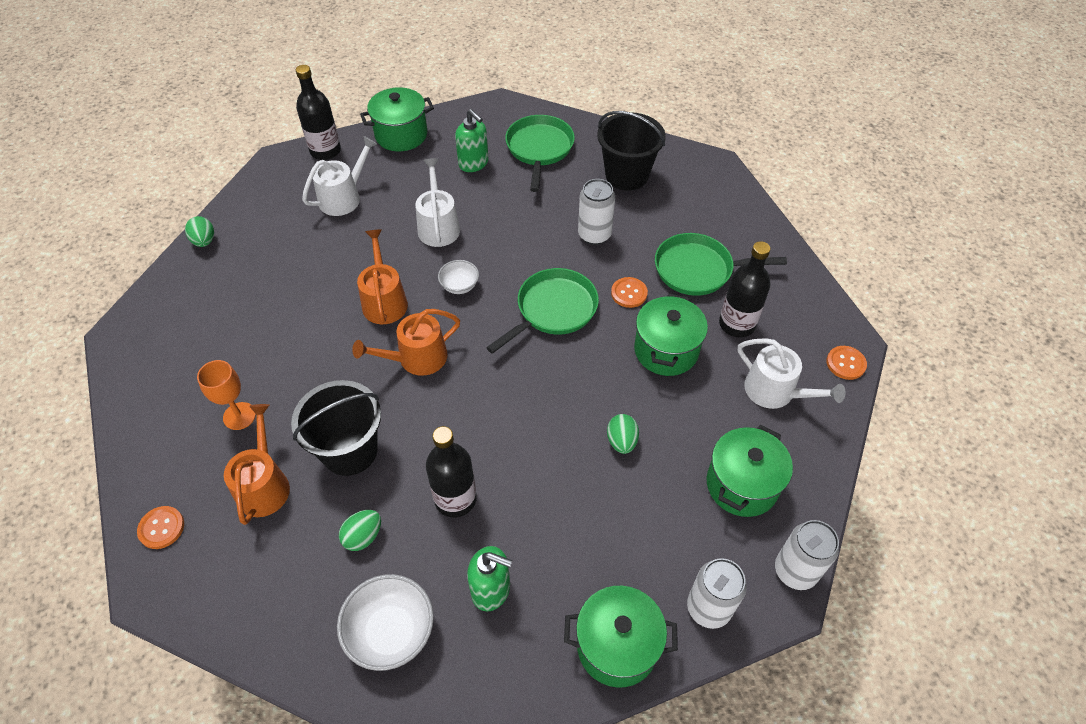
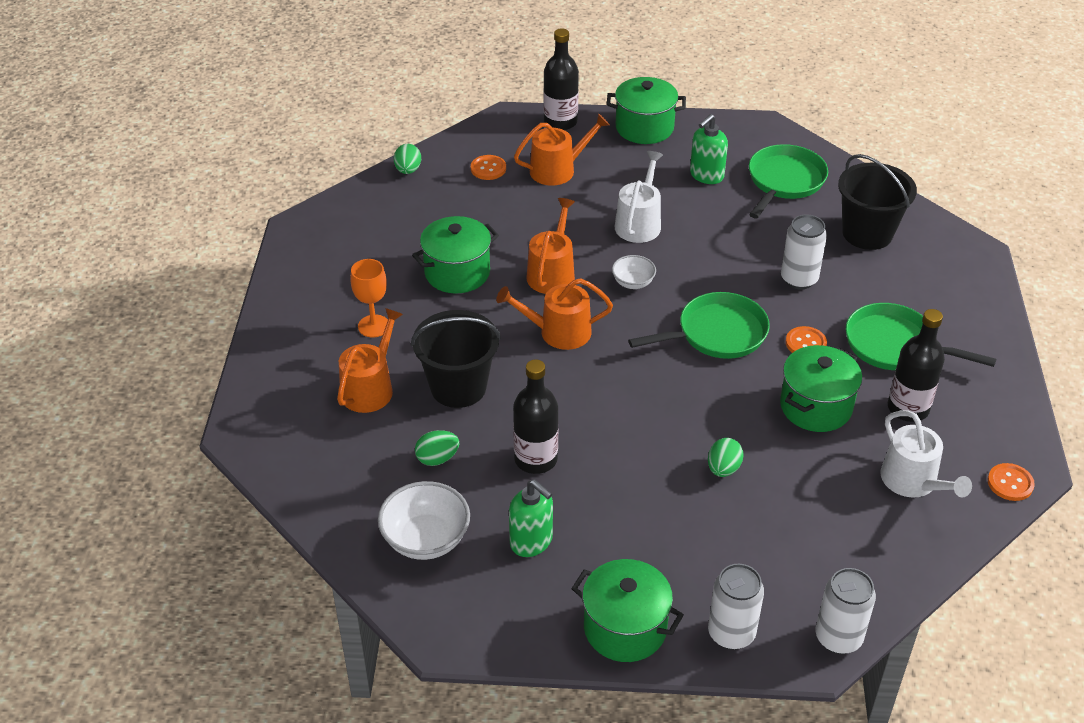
camera: 25 degrees right, 10 degrees down
orange button [137,506,184,549] -> orange button moved to [471,155,506,180]
white watering can [302,136,377,216] -> orange watering can [514,113,610,186]
green soap dispenser [455,109,489,172] -> green soap dispenser turned 60 degrees clockwise [690,114,728,184]
green pot [707,425,793,517] -> green pot moved to [412,216,499,294]

